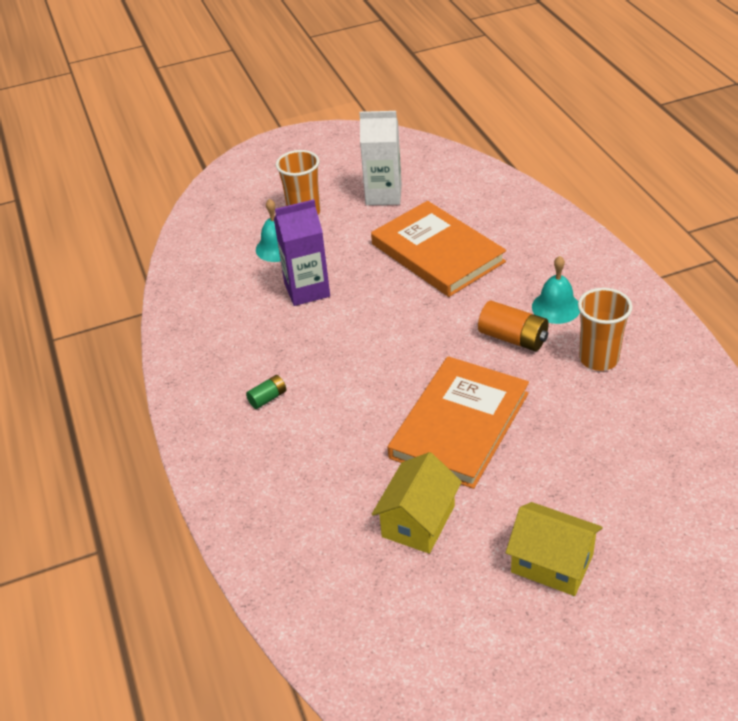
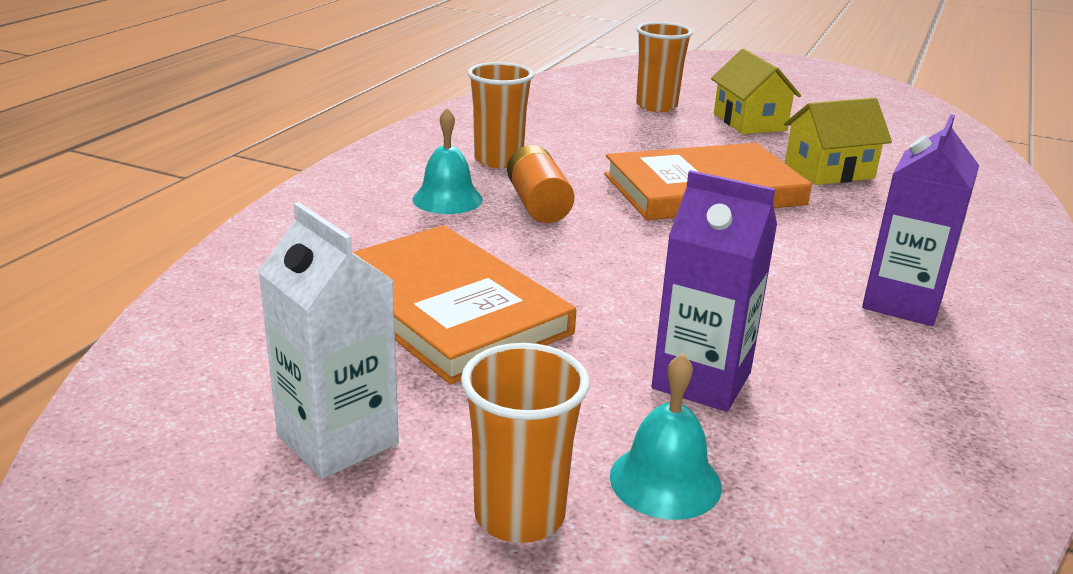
camera: 140 degrees left, 15 degrees down
green battery [246,375,286,409] -> purple carton [862,114,979,326]
orange book [371,201,506,297] -> orange book turned 45 degrees counterclockwise [353,225,576,384]
none -> orange cup [636,22,693,112]

